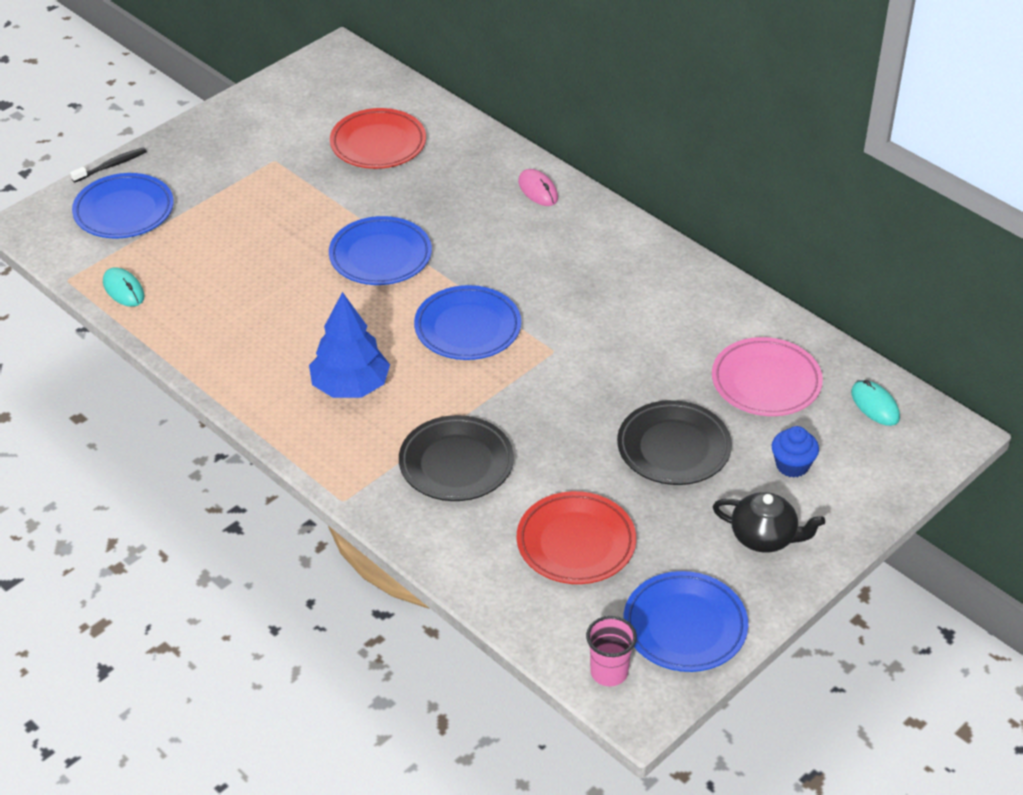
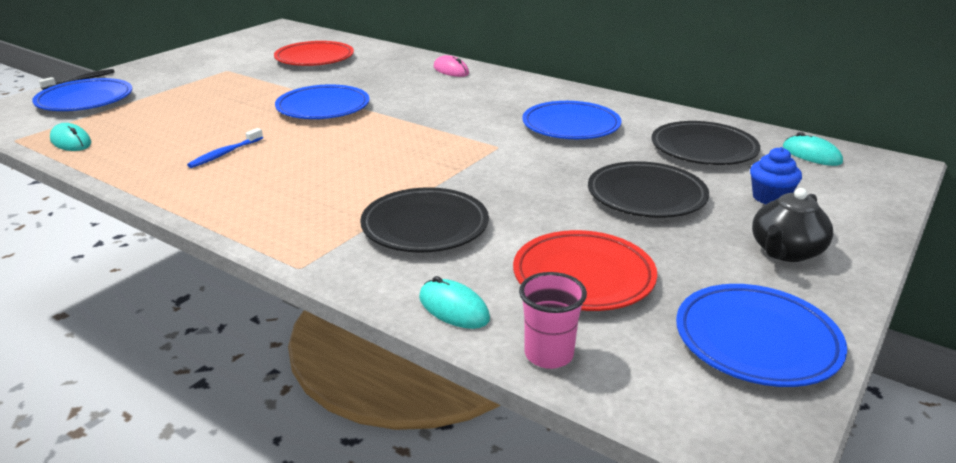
camera: 10 degrees left, 15 degrees down
blue tree [309,292,390,398] -> none
blue plate [414,285,521,360] -> blue plate moved to [522,101,621,139]
pink cup [586,616,637,686] -> pink cup moved to [519,272,587,369]
pink plate [712,337,823,416] -> black plate [652,121,760,165]
black teapot [713,492,825,553] -> black teapot turned 120 degrees clockwise [752,188,833,262]
none -> blue toothbrush [187,128,263,168]
none -> turquoise mouse [419,276,490,329]

